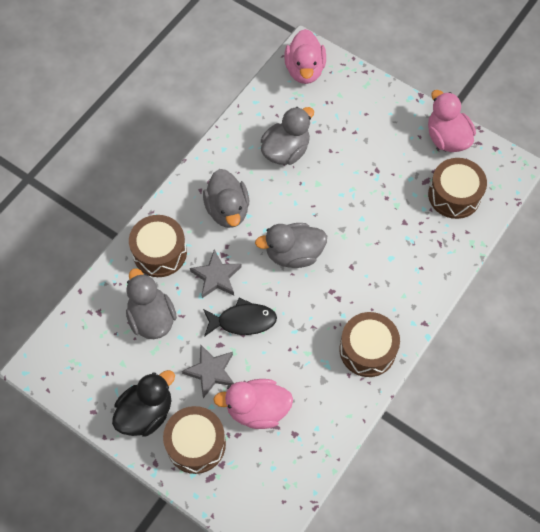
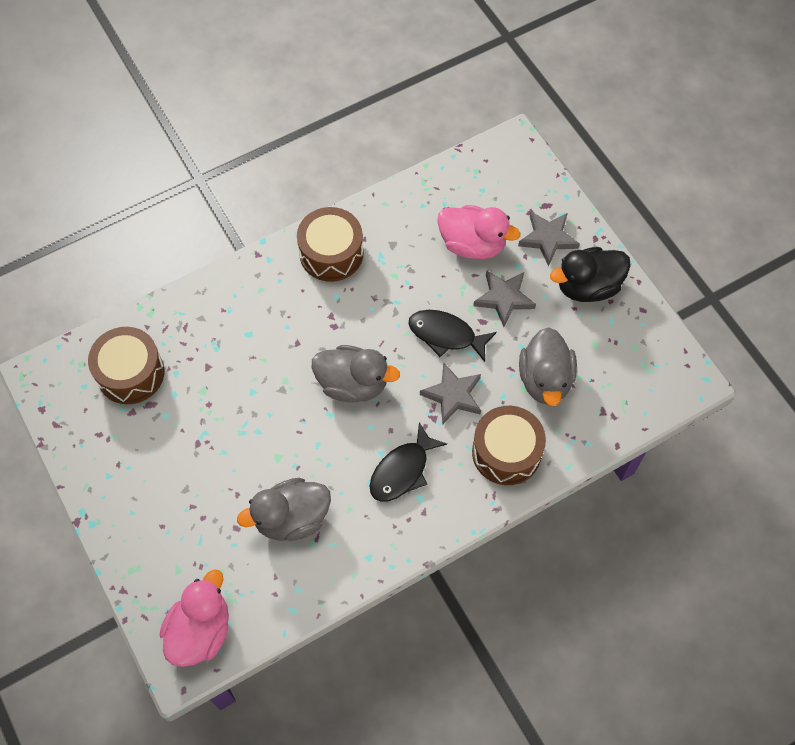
camera: 155 degrees left, 0 degrees up
brown drum [163,406,226,474] -> grey star [518,212,580,266]
grey duck [203,169,249,228] -> black fish [369,422,447,502]
pink duck [428,90,476,152] -> none

